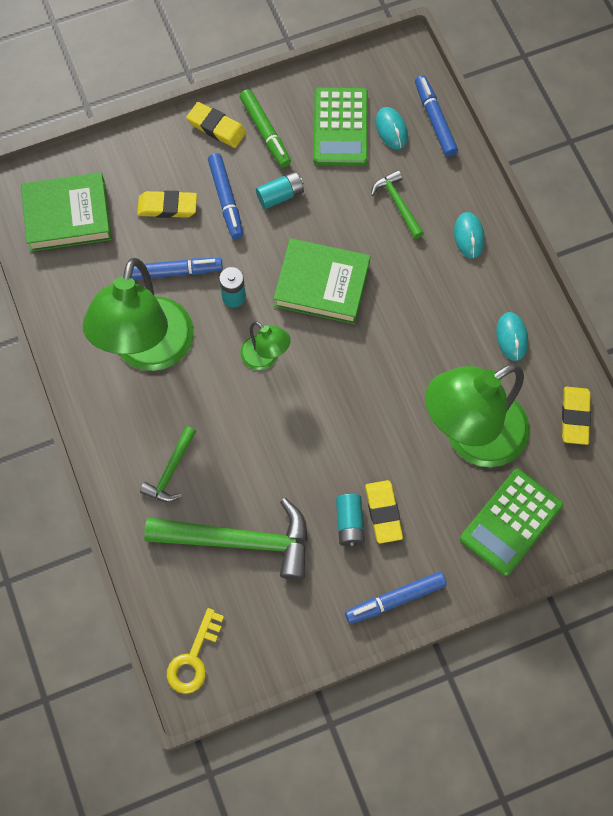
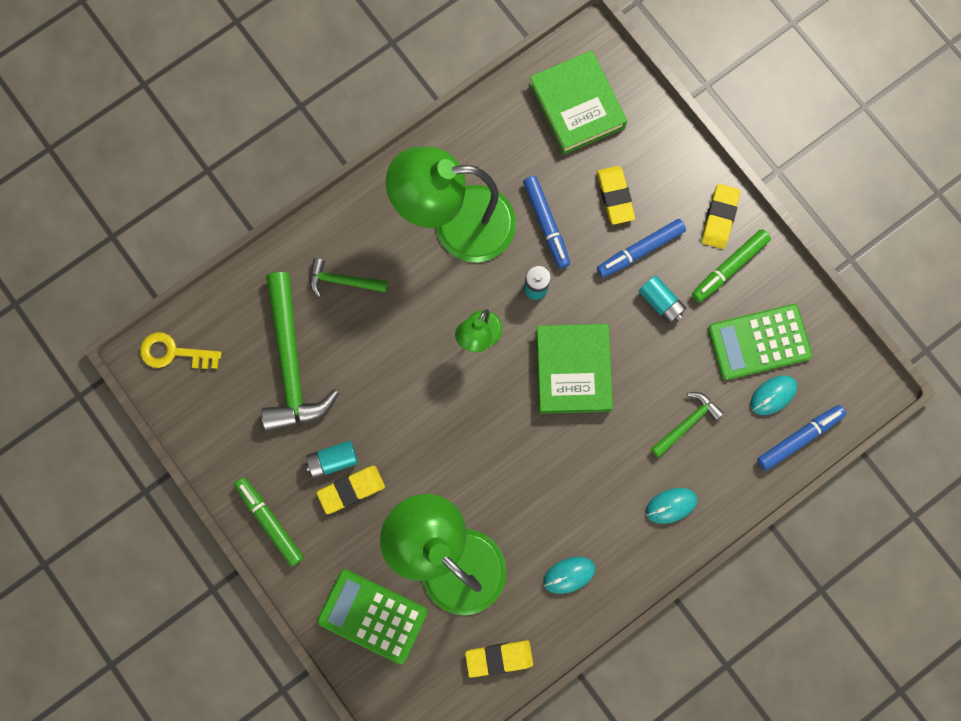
camera: 75 degrees right, 10 degrees up
blue marker [345,572,447,624] -> green marker [234,477,304,567]

